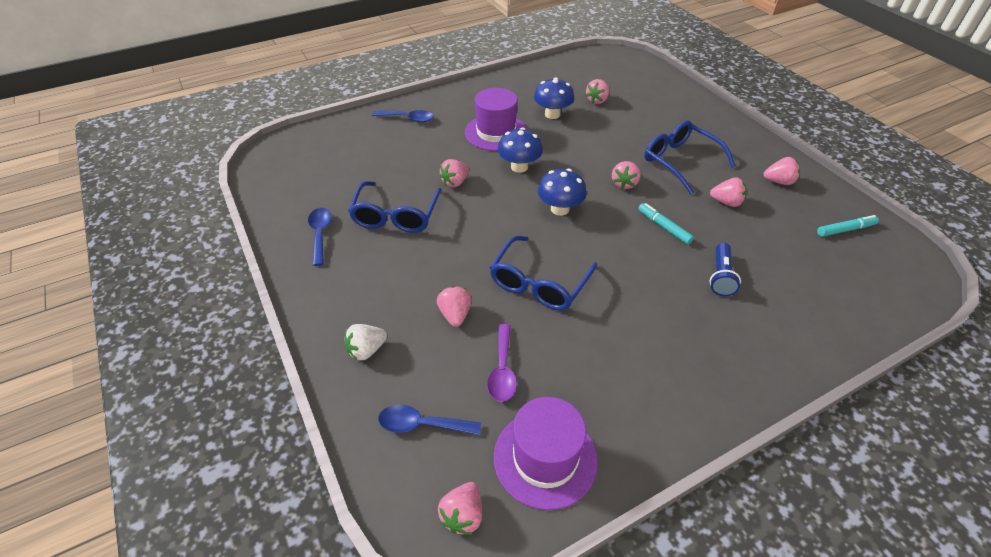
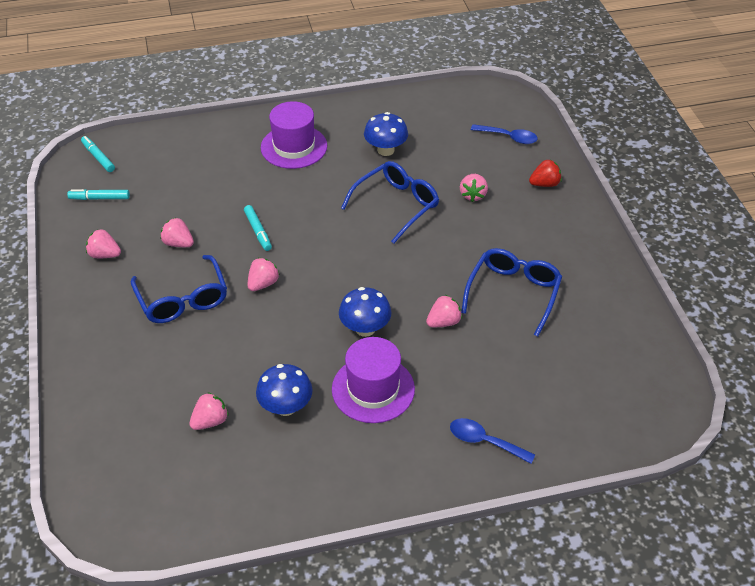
camera: 165 degrees left, 0 degrees up
blue spoon [308,208,332,266] -> none
white strawberry [344,324,387,360] -> red strawberry [529,160,562,187]
pink strawberry [438,482,482,535] -> none
purple spoon [487,324,517,402] -> none
purple hat [494,397,598,510] -> purple hat moved to [261,101,327,169]
blue mushroom [537,168,587,216] -> blue mushroom moved to [364,112,408,156]
blue flashlight [710,243,741,296] -> none
none -> turquoise marker [81,136,115,172]

